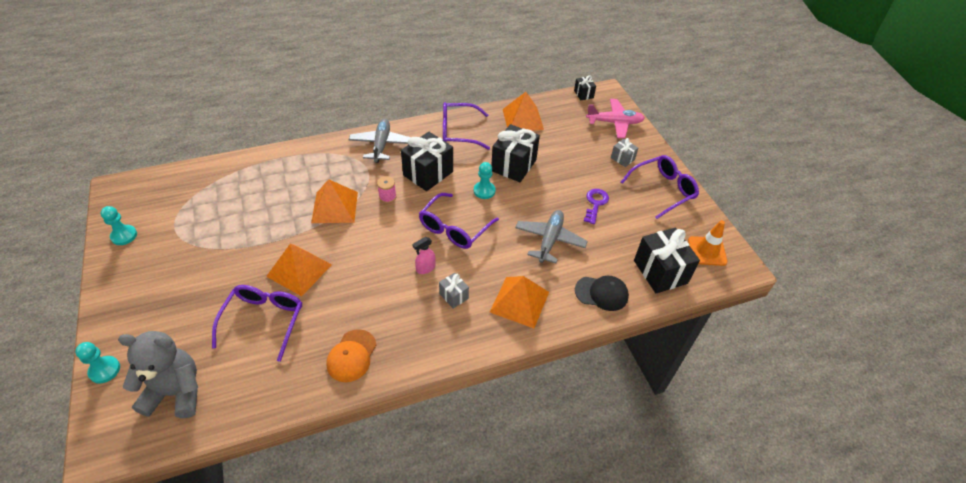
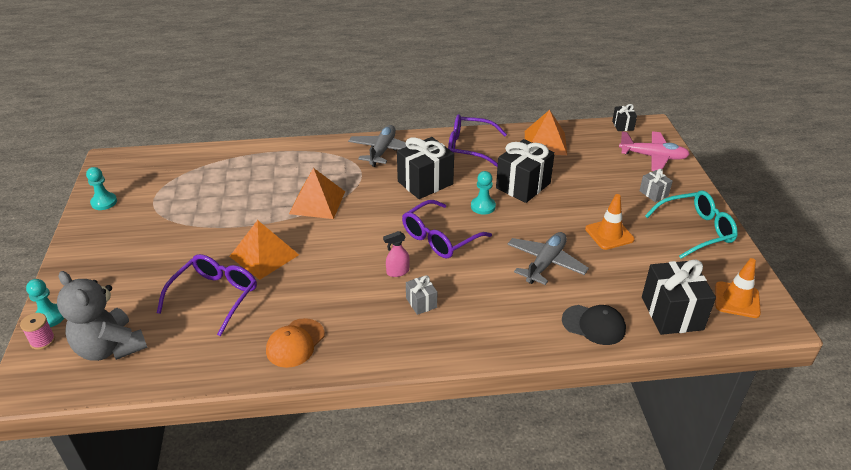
camera: 15 degrees right, 10 degrees down
grey teddy bear [118,331,198,418] -> grey teddy bear turned 150 degrees counterclockwise [57,271,148,361]
pink spool [377,176,397,203] -> pink spool moved to [20,313,55,350]
orange pyramid [490,276,549,328] -> none
purple key [584,189,609,224] -> orange traffic cone [585,194,635,250]
purple glasses [621,155,699,219] -> turquoise glasses [645,190,738,259]

